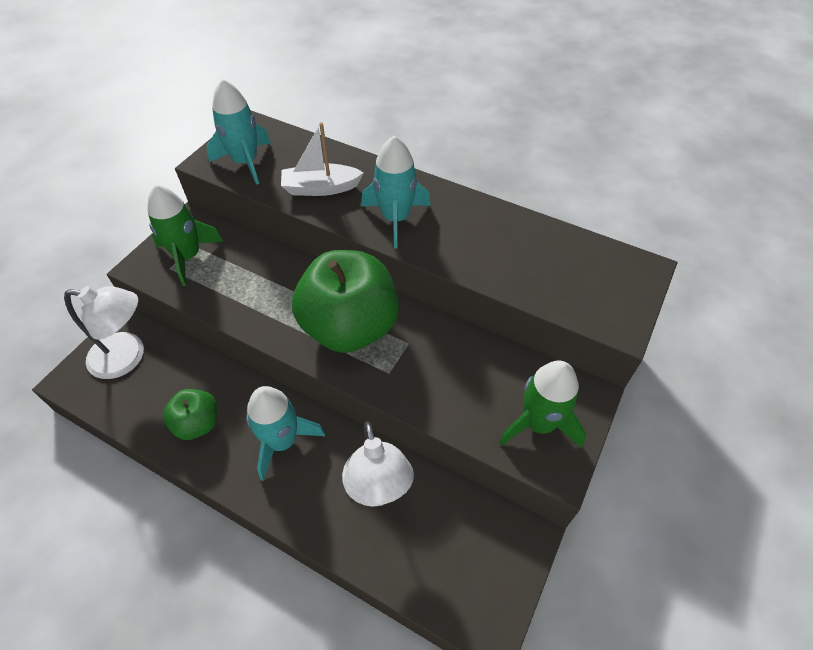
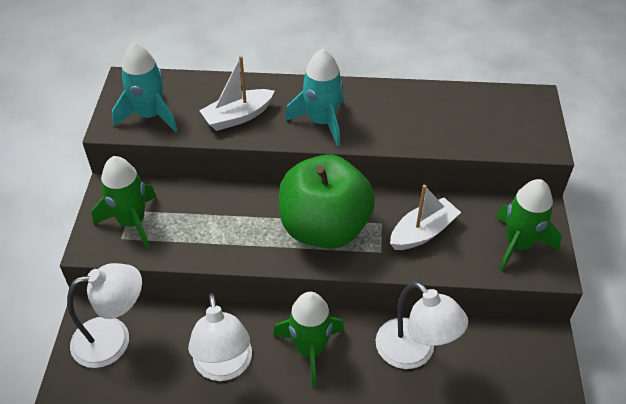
camera: 25 degrees left, 5 degrees down
green apple [163,389,217,440] -> white lamp [188,293,252,381]
turquoise rocket [246,386,325,481] -> green rocket [273,292,344,388]
none -> white boat [390,185,461,250]

